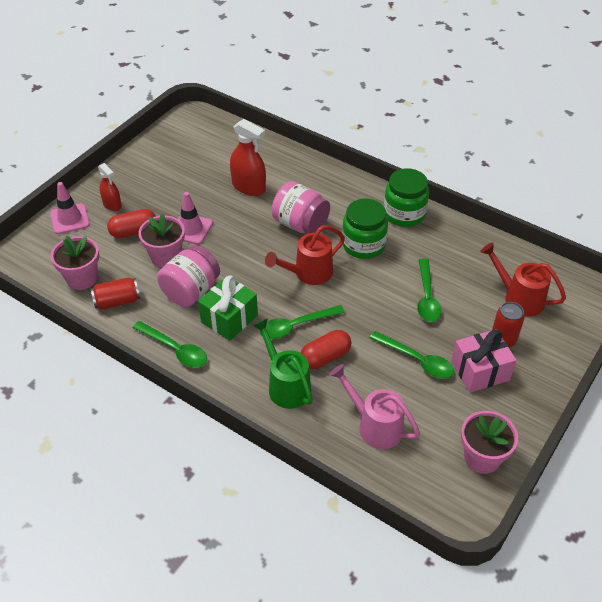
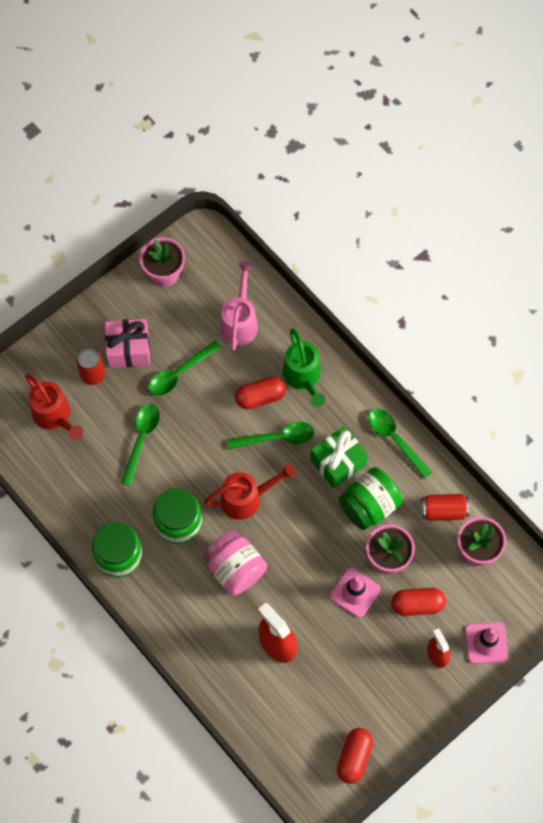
camera: 165 degrees left, 20 degrees up
pink jar [157,245,220,307] -> green jar [338,467,403,530]
pink watering can [329,364,420,449] -> pink watering can turned 135 degrees counterclockwise [220,262,258,351]
green spoon [370,331,454,379] -> green spoon turned 90 degrees counterclockwise [149,340,221,396]
none -> red capsule [337,728,373,784]

